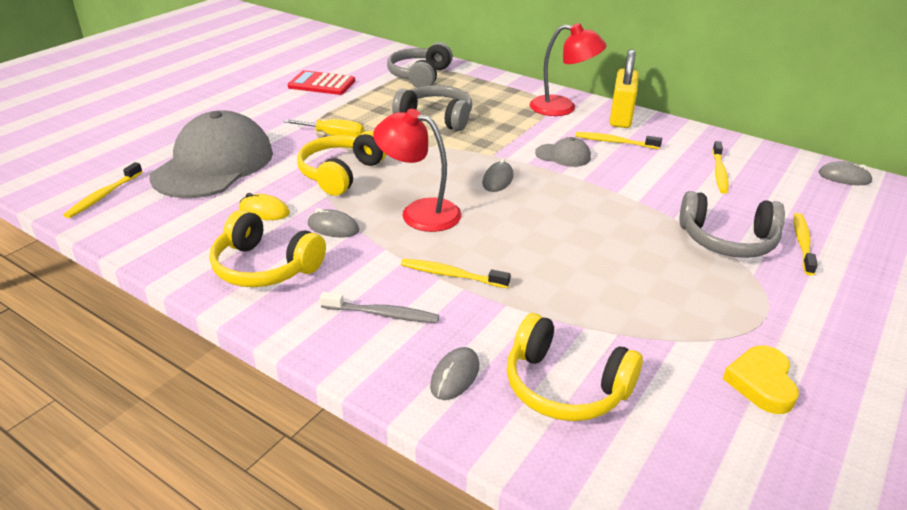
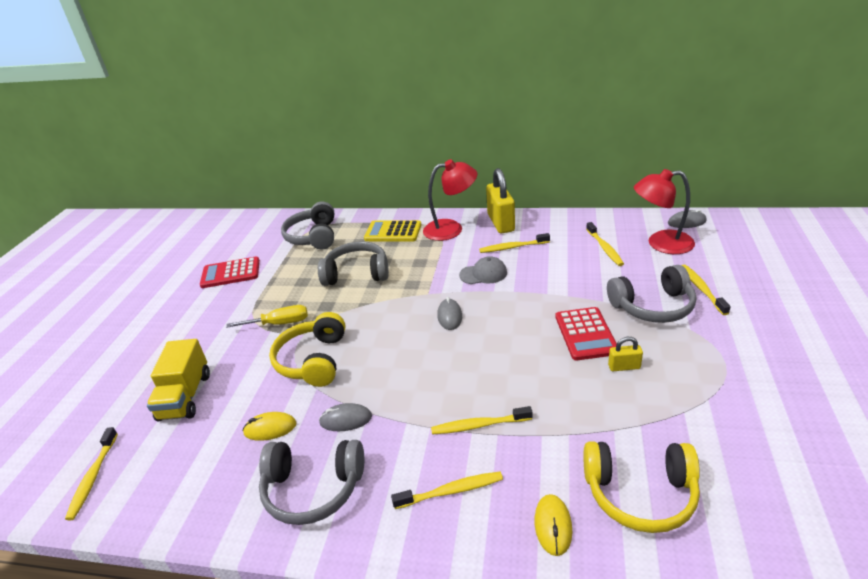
camera: 20 degrees left, 0 degrees up
grey cap [149,110,273,198] -> yellow truck [147,339,210,421]
yellow headphones [209,210,326,287] -> grey headphones [259,440,364,525]
grey toothbrush [320,292,439,323] -> yellow toothbrush [391,472,503,509]
red lamp [373,109,462,232] -> red lamp moved to [634,169,695,254]
grey mouse [430,347,479,400] -> yellow mouse [534,494,572,556]
yellow heart [723,346,799,414] -> none
none -> yellow calculator [364,220,421,241]
none -> red calculator [555,307,617,361]
none -> yellow padlock [608,337,643,371]

